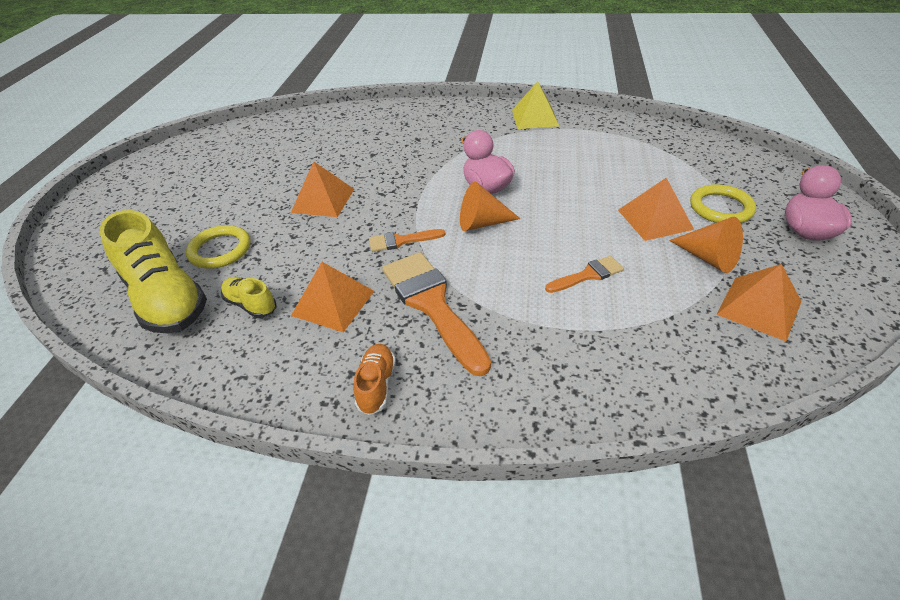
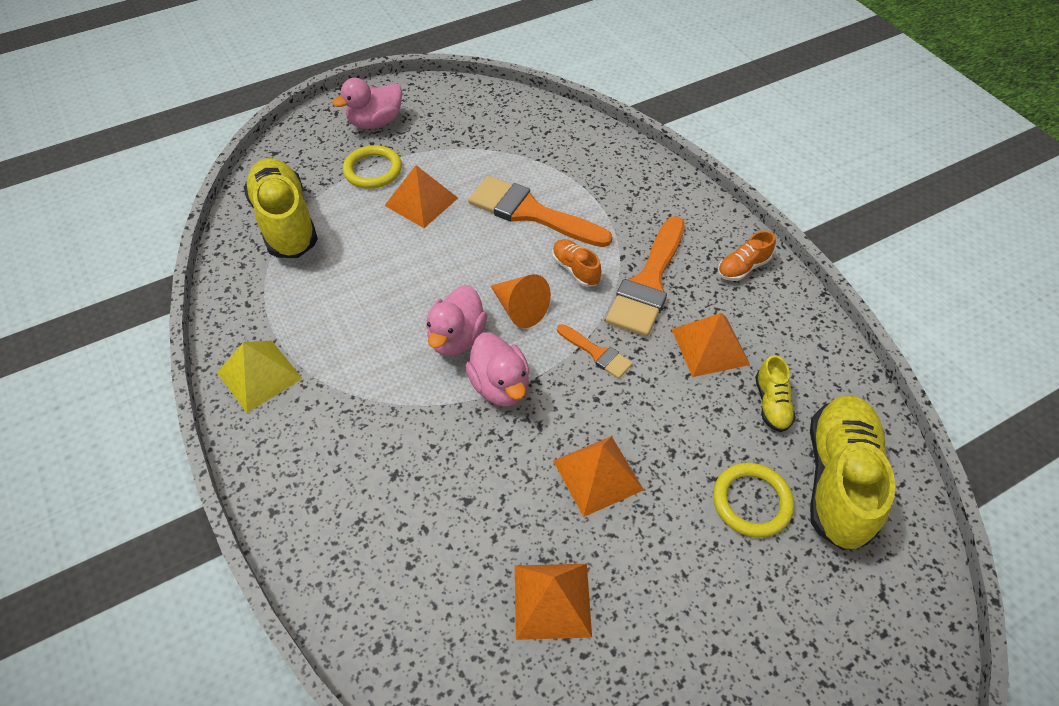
camera: 130 degrees left, 10 degrees up
orange brush [545,256,624,293] -> orange brush [468,176,612,247], size x1.99
orange cone [669,217,743,273] -> none
orange pyramid [716,264,802,341] -> orange pyramid moved to [515,564,592,640]
none -> yellow shoe [244,158,318,258]
none -> pink duck [465,332,530,406]
none -> orange shoe [552,239,601,287]

